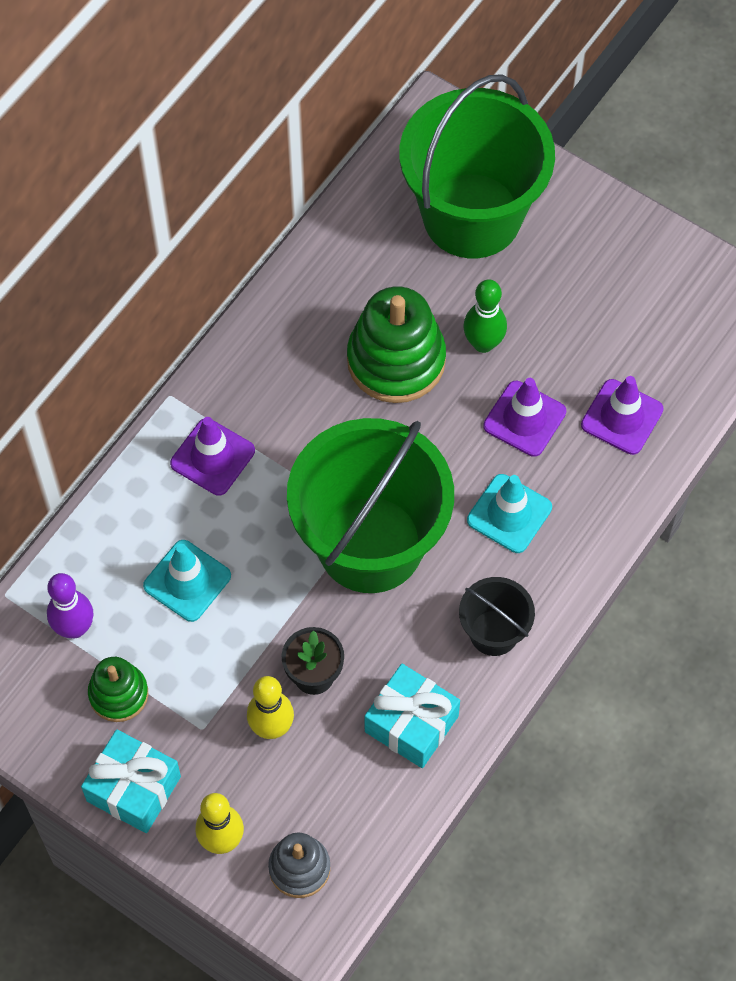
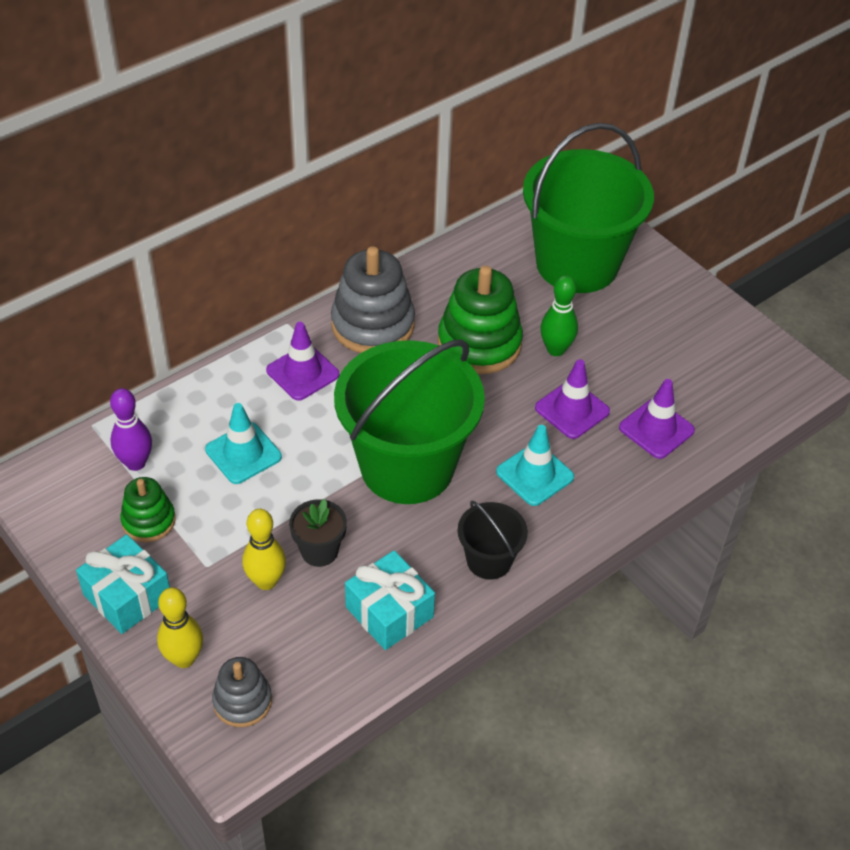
camera: 15 degrees right, 15 degrees down
none -> grey stacking toy [331,246,415,353]

